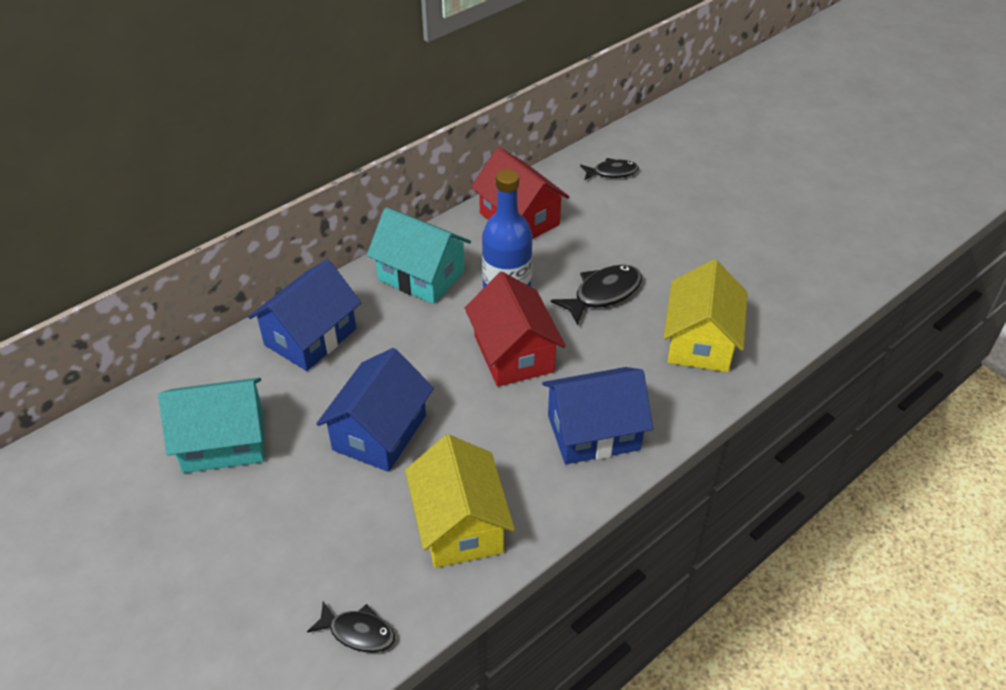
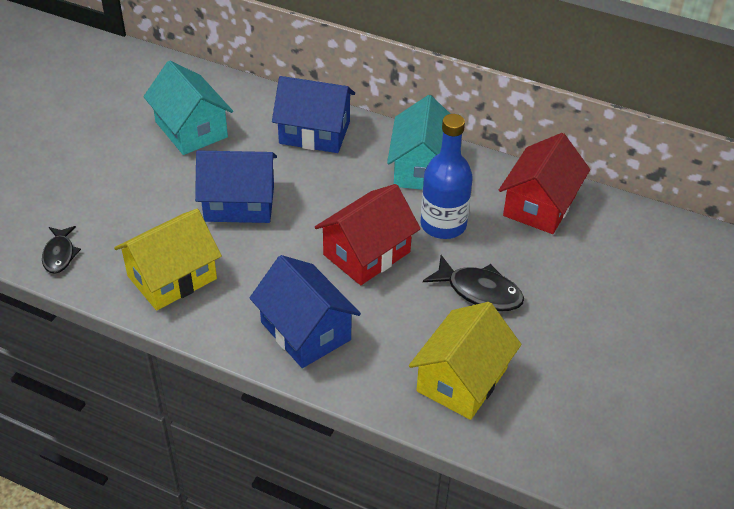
camera: 65 degrees right, 0 degrees up
black fish [580,158,639,180] -> none
yellow house [664,259,748,372] -> yellow house turned 45 degrees counterclockwise [409,302,522,420]

